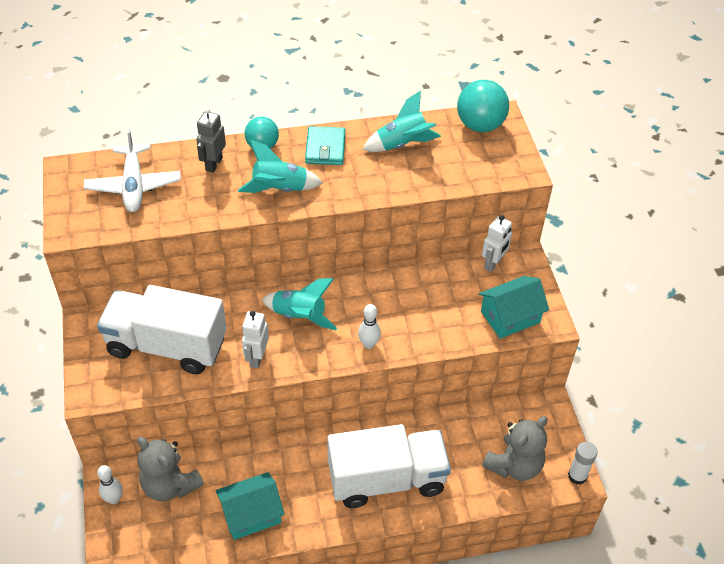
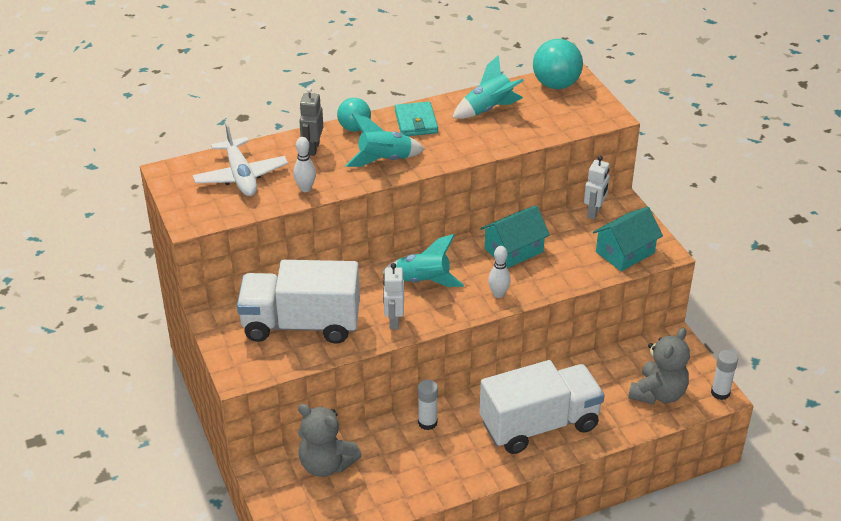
camera: 10 degrees left, 10 degrees down
white bowling pin [97,465,123,504] -> white bowling pin moved to [293,137,316,192]
turquoise house [215,472,285,540] -> turquoise house moved to [480,205,550,268]
none -> white glue stick [418,380,438,430]

